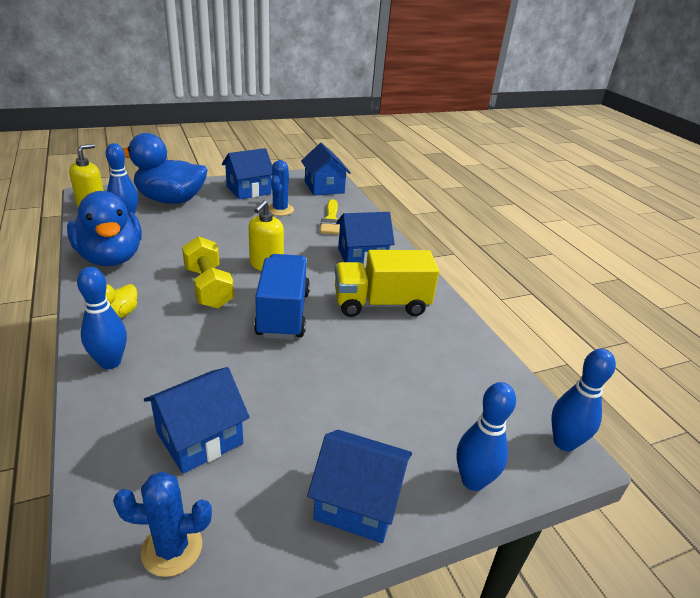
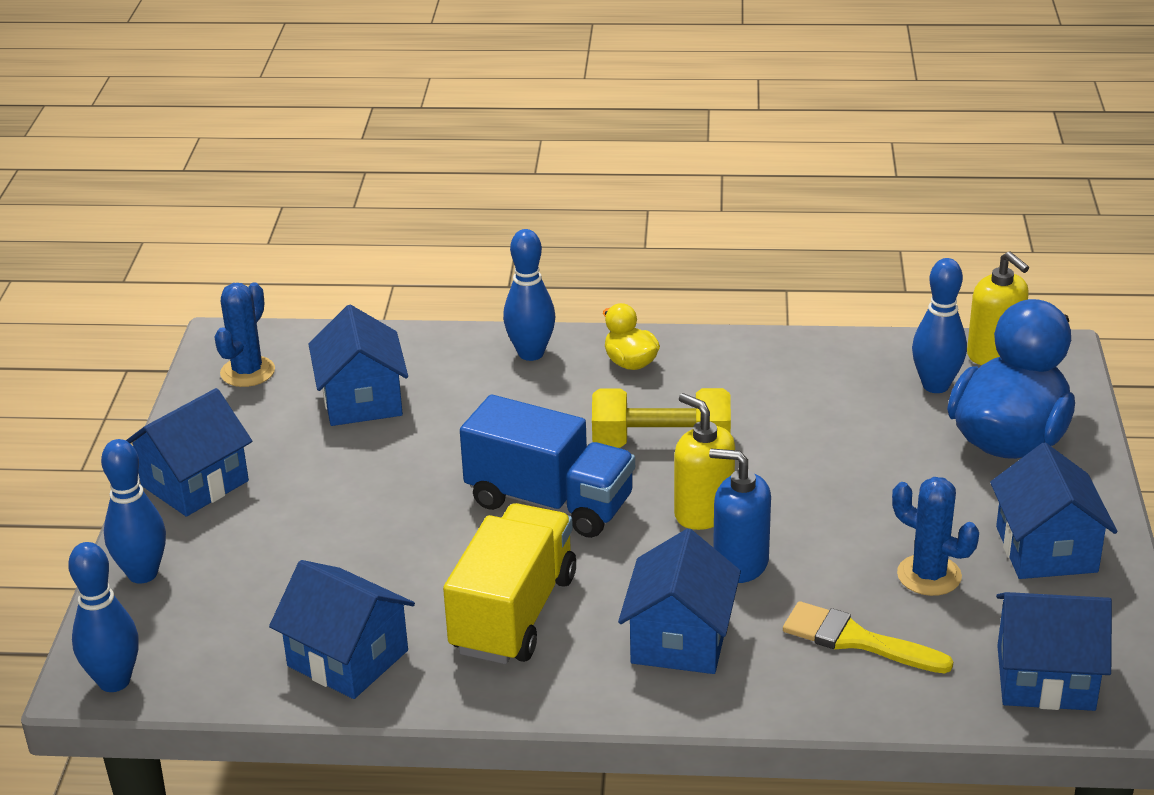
camera: 120 degrees right, 0 degrees up
blue duck [67,191,142,266] -> none
none -> blue house [269,560,415,699]
none -> blue soap dispenser [709,449,771,583]

